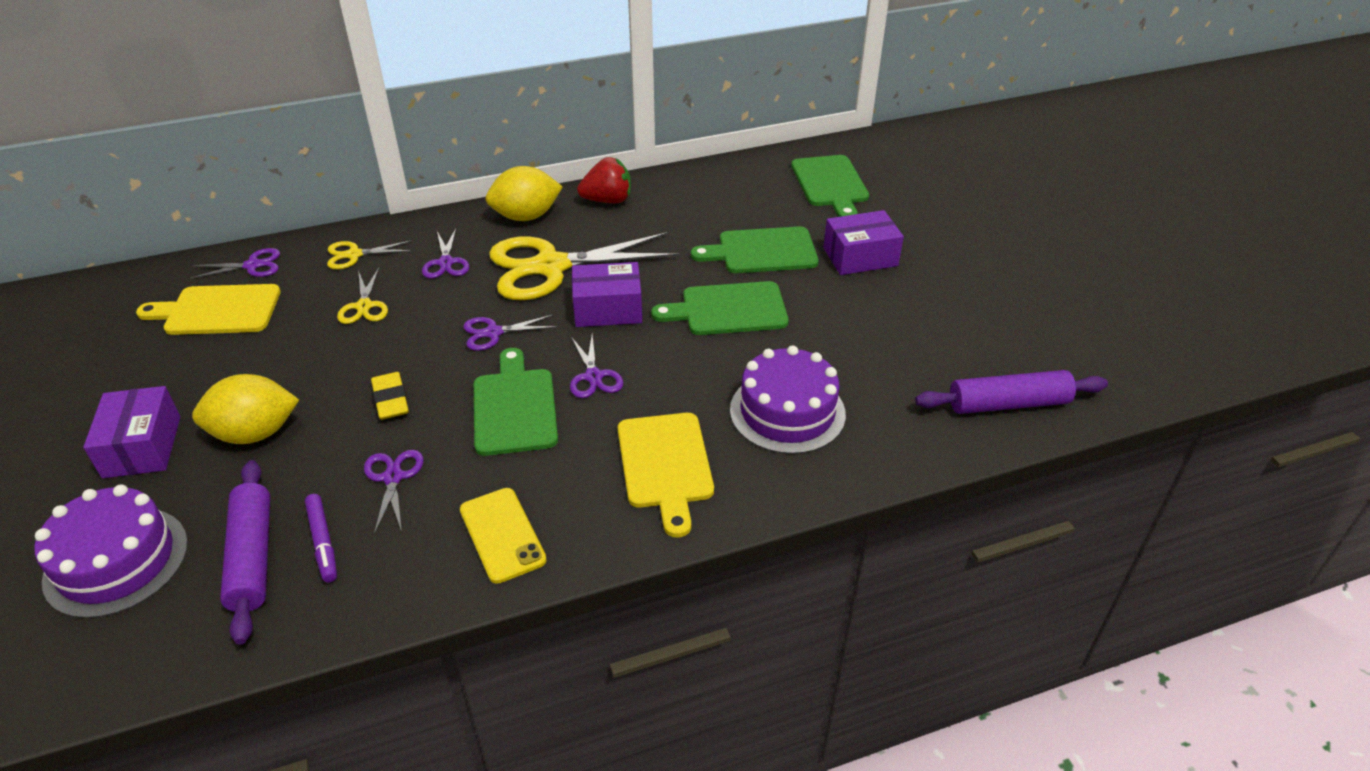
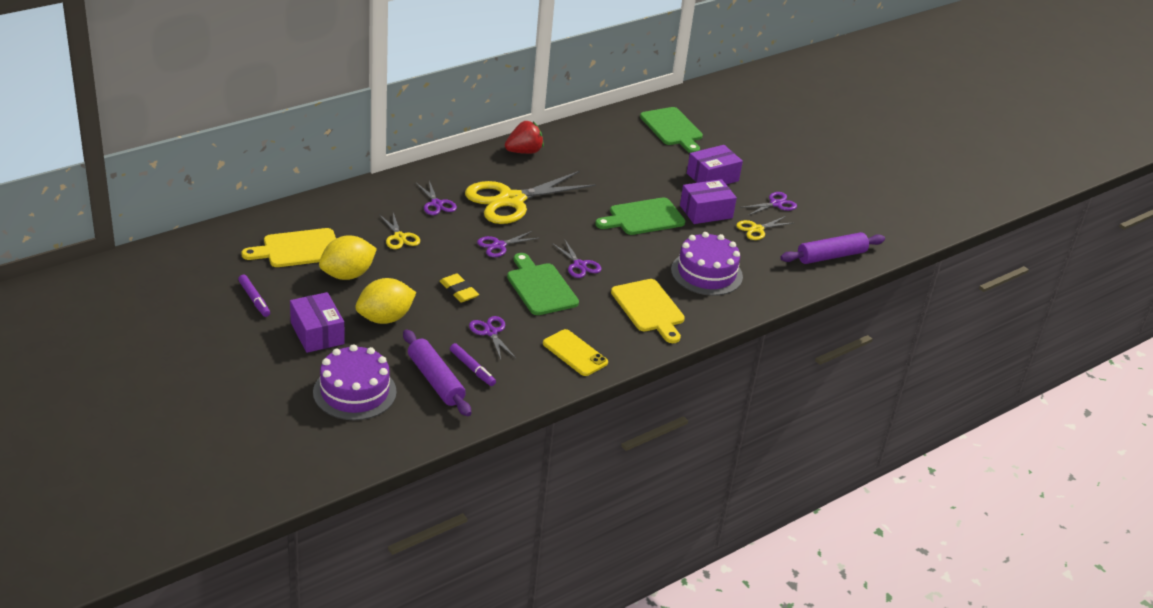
camera: 20 degrees left, 5 degrees down
purple scissors [190,248,280,279] -> purple scissors moved to [740,192,797,216]
yellow scissors [327,240,413,269] -> yellow scissors moved to [736,216,793,240]
yellow lemon [485,166,563,221] -> yellow lemon moved to [319,235,377,280]
purple box [572,262,642,327] -> purple box moved to [680,179,737,224]
green cutting board [691,227,819,273] -> none
none -> purple marker [238,275,270,317]

